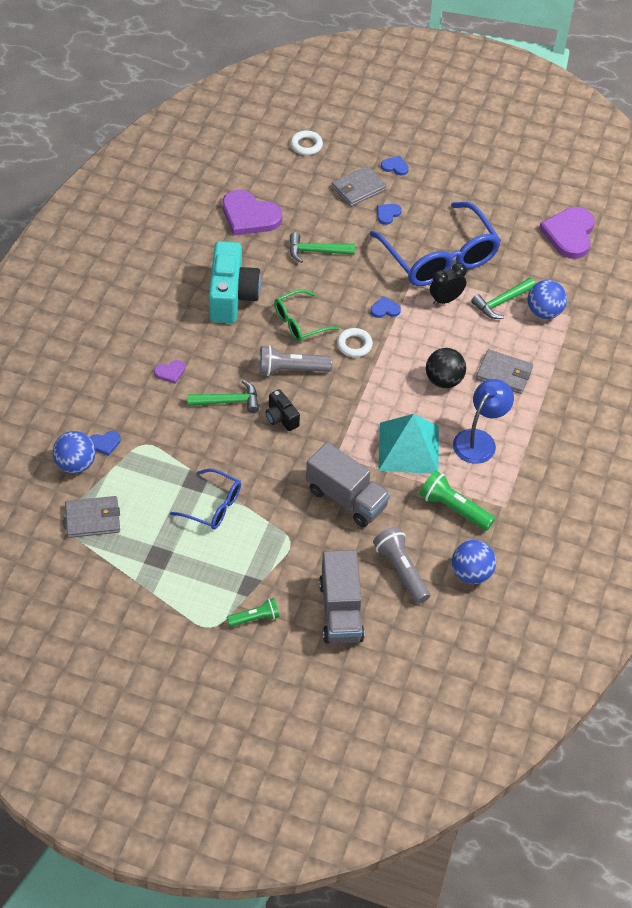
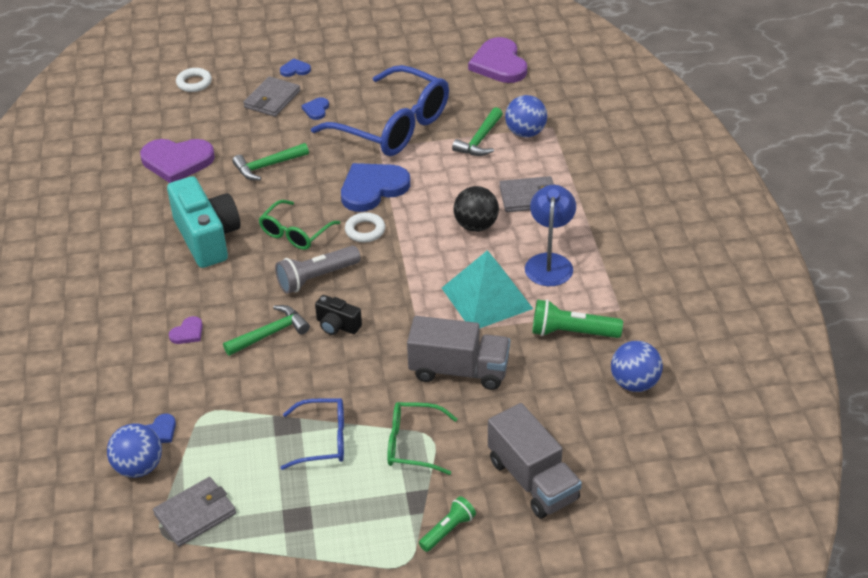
camera: 25 degrees left, 10 degrees down
blue heart [370,296,401,318] -> blue heart [341,163,410,212], size x2.21
grey flashlight [373,527,430,604] -> none
black clock [430,263,467,306] -> none
none -> green glasses [387,402,457,475]

